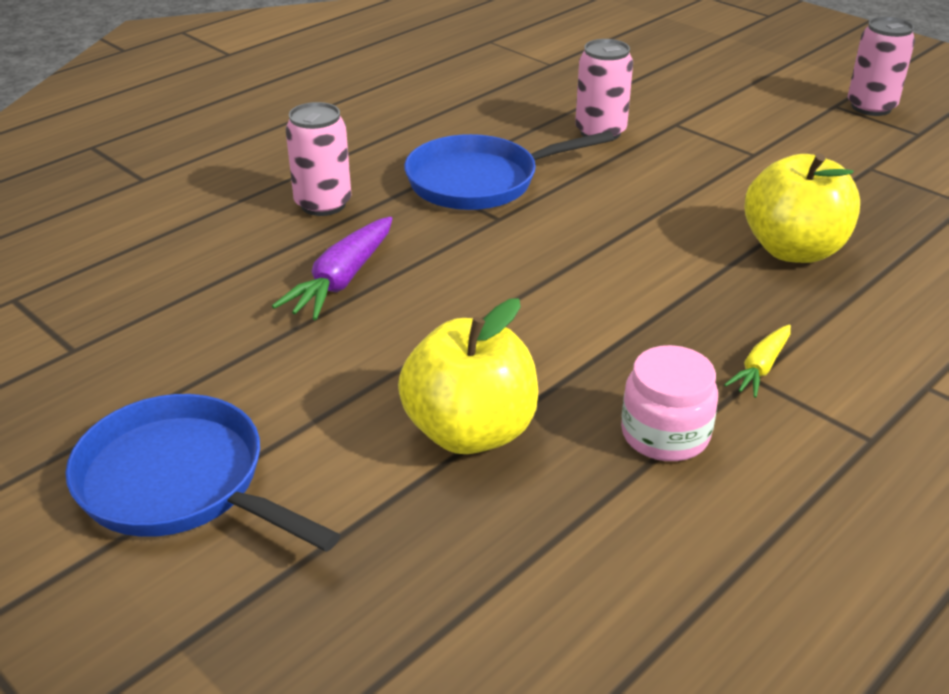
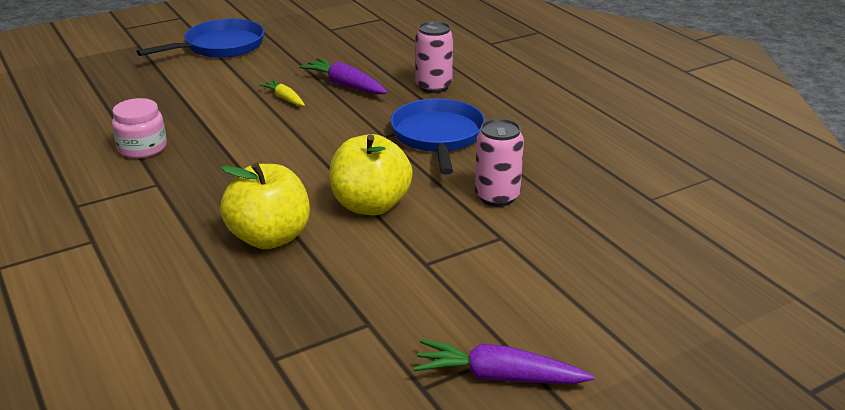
camera: 105 degrees right, 5 degrees down
yellow apple [398,298,538,454] -> yellow apple moved to [330,134,413,215]
yellow carrot [724,325,791,398] -> yellow carrot moved to [259,80,305,106]
pink can [848,17,915,116] -> purple carrot [413,339,594,384]

